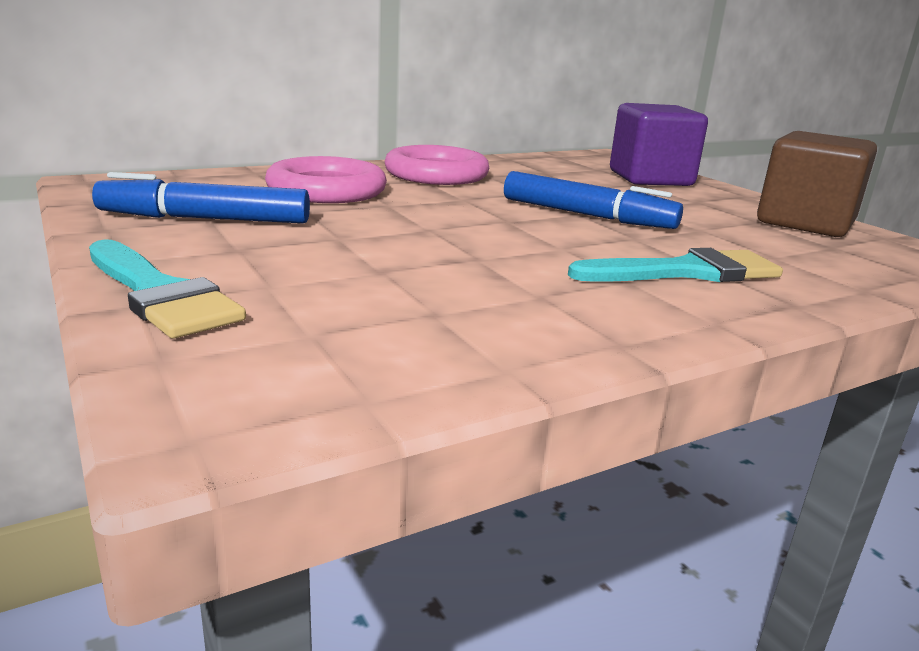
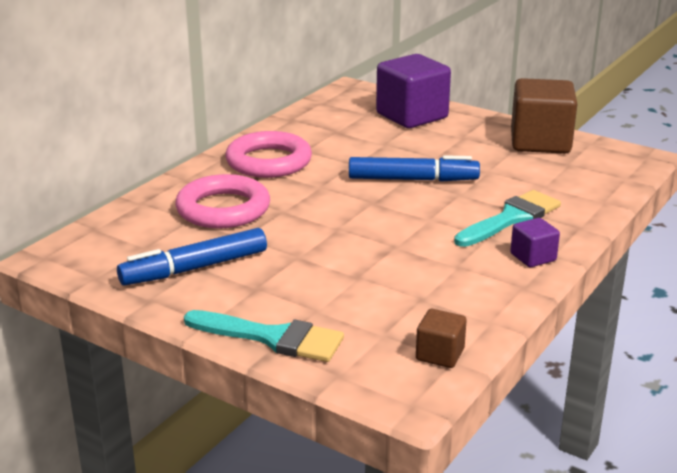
camera: 25 degrees left, 5 degrees up
none -> brown cube [416,309,467,368]
none -> purple cube [510,218,560,267]

